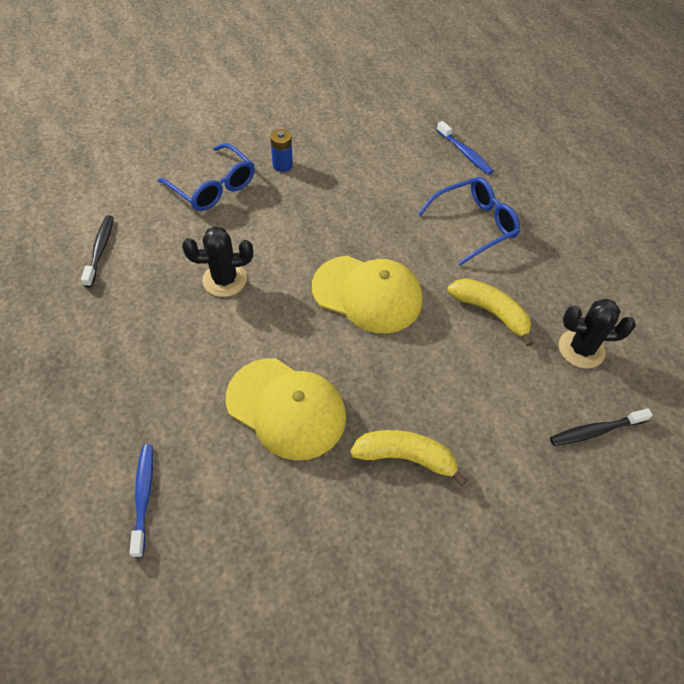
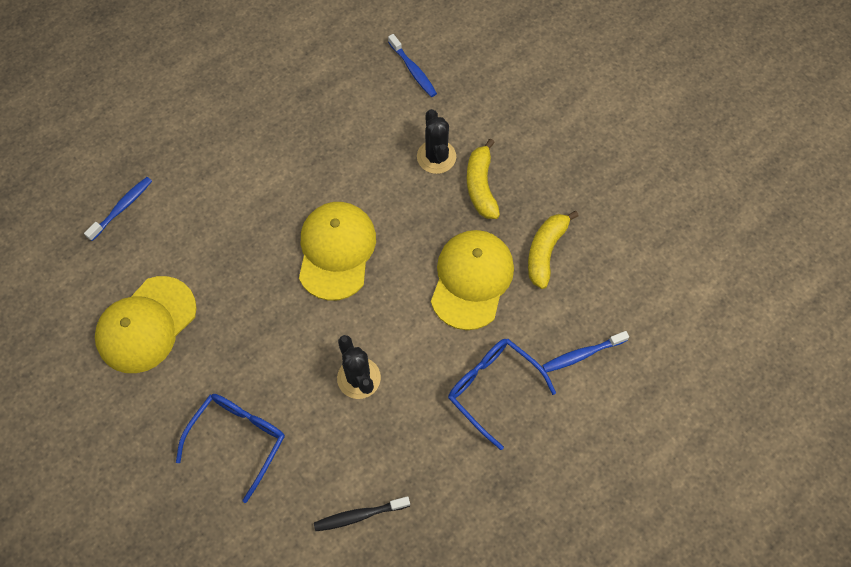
camera: 105 degrees left, 10 degrees up
blue battery [270,129,293,172] -> none
blue glasses [418,177,520,266] -> blue glasses moved to [448,339,556,450]
yellow banana [447,278,533,347] -> yellow banana moved to [528,211,579,289]
black toothbrush [550,408,653,446] -> blue toothbrush [388,34,437,97]
black cactus [559,299,636,368] -> black cactus moved to [417,109,456,174]
none -> yellow cap [95,276,197,373]

